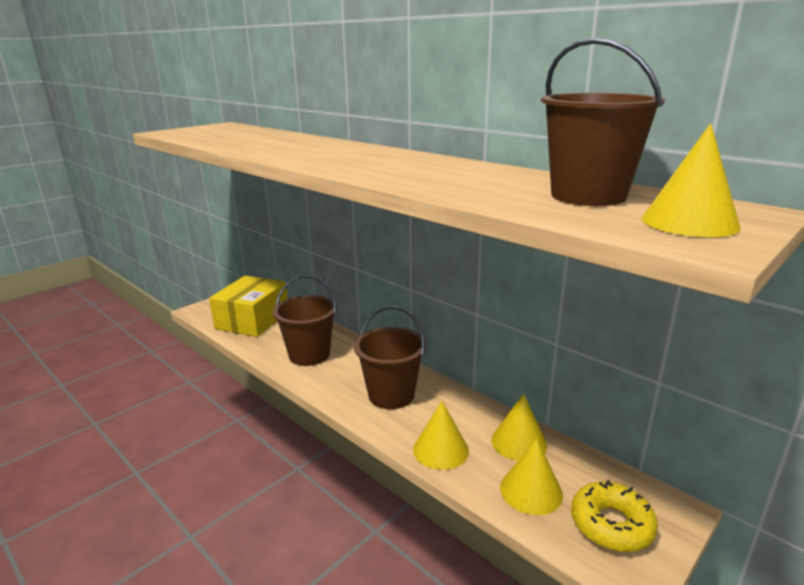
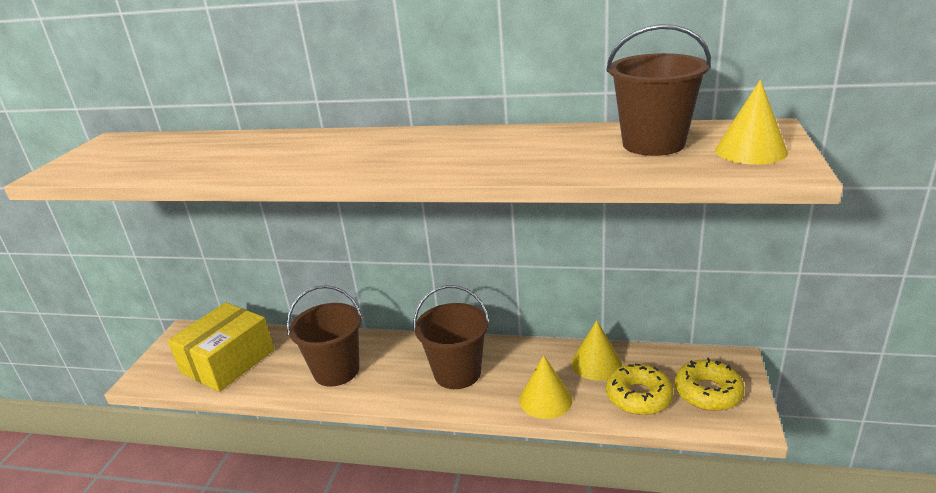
camera: 30 degrees left, 5 degrees up
yellow box [209,276,288,337] -> yellow box turned 45 degrees clockwise [167,302,274,392]
yellow cone [500,439,563,515] -> yellow donut [606,364,673,415]

